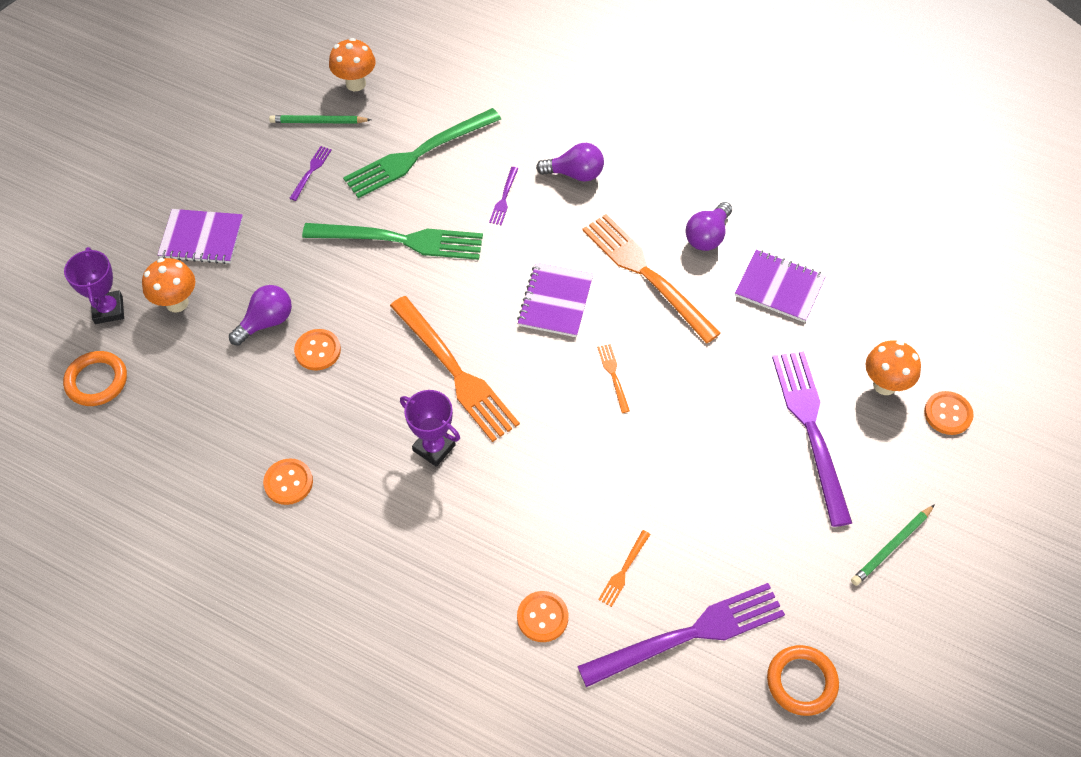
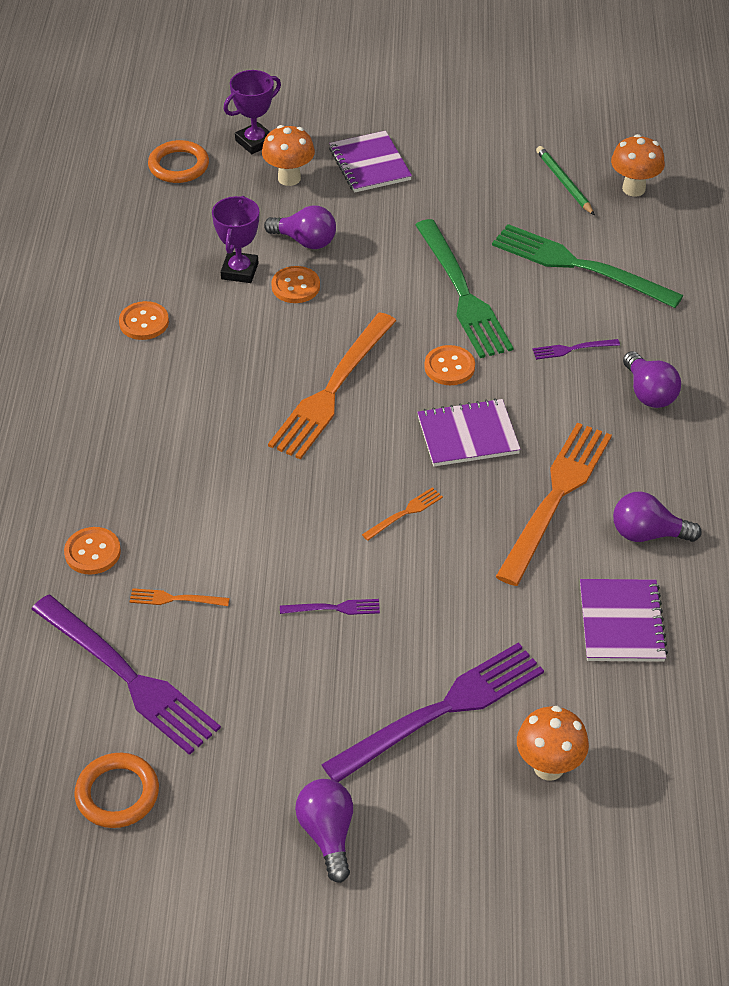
camera: 65 degrees right, 10 degrees down
purple fork [289,146,332,201] -> purple fork moved to [280,599,380,615]
purple trophy [400,390,460,467] -> purple trophy moved to [212,196,259,283]
green pencil [851,504,935,586] -> purple light bulb [295,779,353,883]
orange button [924,391,974,435] -> orange button moved to [424,345,475,385]

